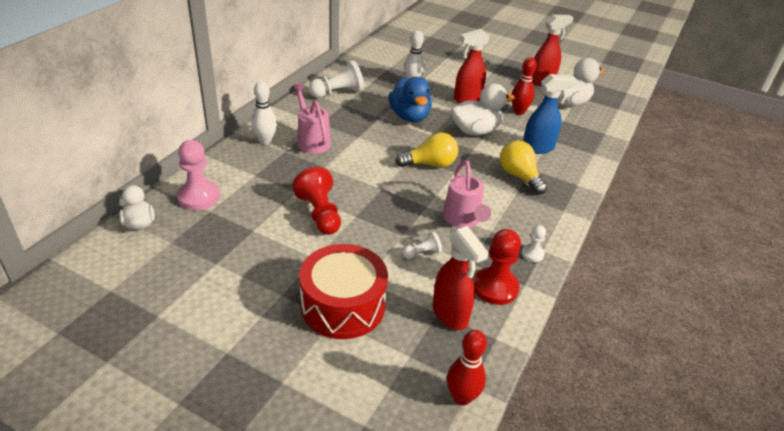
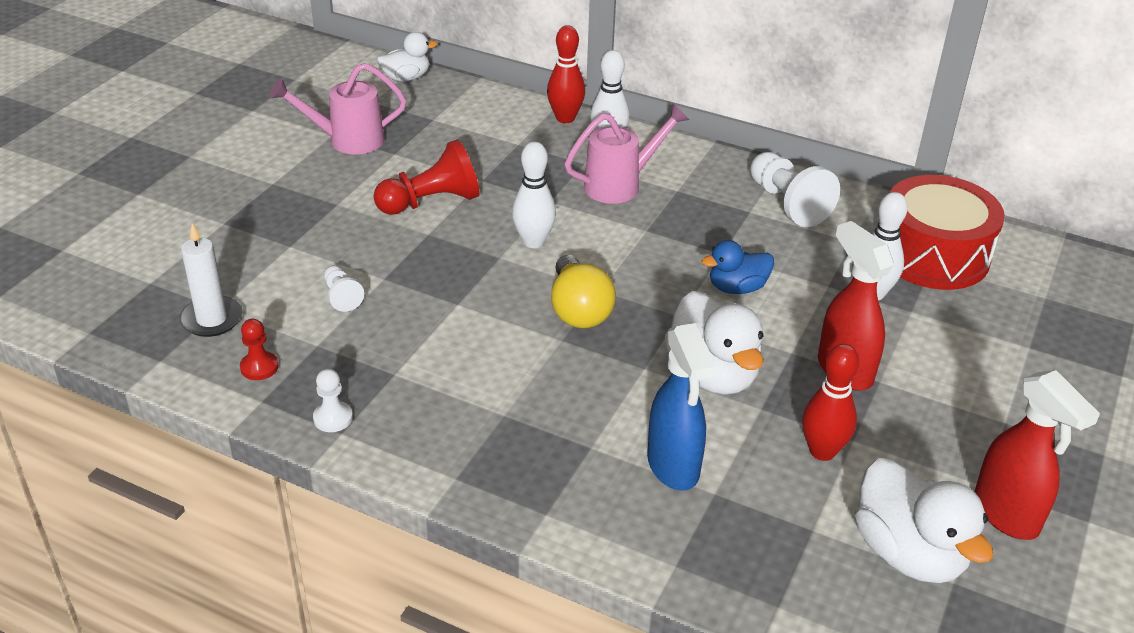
camera: 90 degrees right, 0 degrees up
pink pawn [177,140,220,210] -> none
red drum [299,244,388,339] -> red drum moved to [890,175,1005,290]
blue duck [389,77,432,122] -> blue duck [702,240,774,294], size x0.61
red spray bottle [433,226,489,330] -> white candle [179,223,243,337]
pink watering can [443,160,491,228] -> pink watering can moved to [270,63,407,154]
red bowling pin [447,330,487,406] -> red bowling pin moved to [547,25,585,123]
red pawn [473,229,521,305] -> red pawn [240,319,279,380], size x0.52
yellow light bulb [500,140,548,194] -> none
none -> white bowling pin [512,142,556,248]

